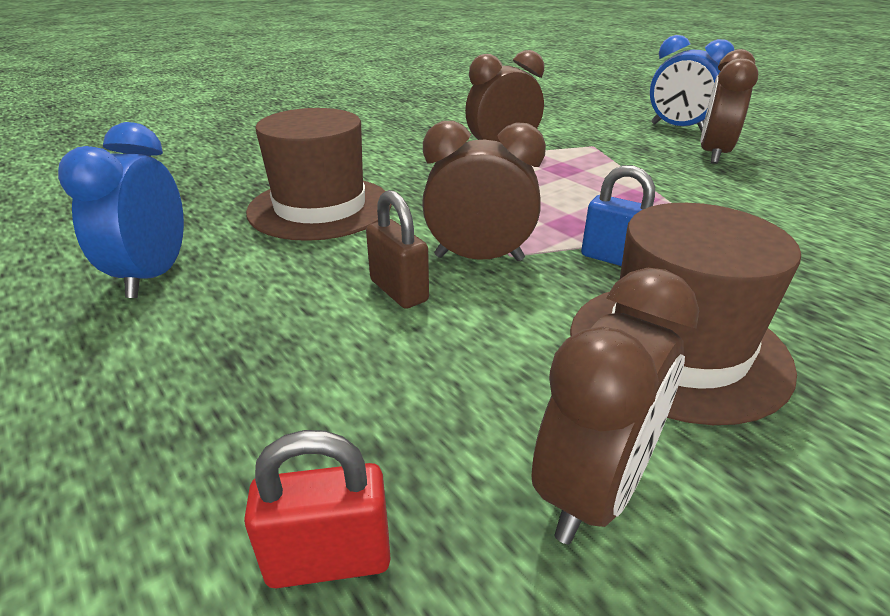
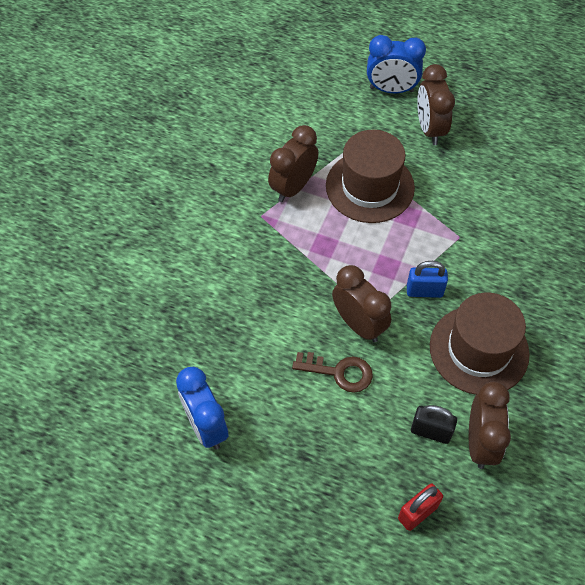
camera: 30 degrees left, 25 degrees up
brown hat [246,108,392,241] -> brown hat moved to [326,130,415,223]
brown padlock [366,190,429,309] -> brown key [292,352,373,393]
brown clock [422,121,546,261] -> brown clock turned 75 degrees clockwise [332,265,391,343]
none -> black padlock [411,405,457,444]

